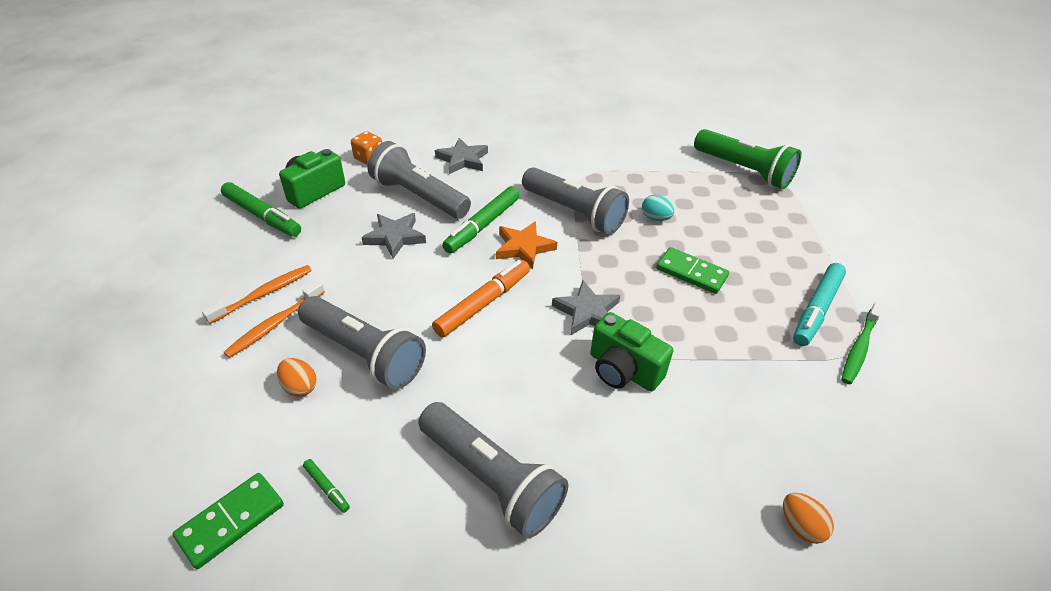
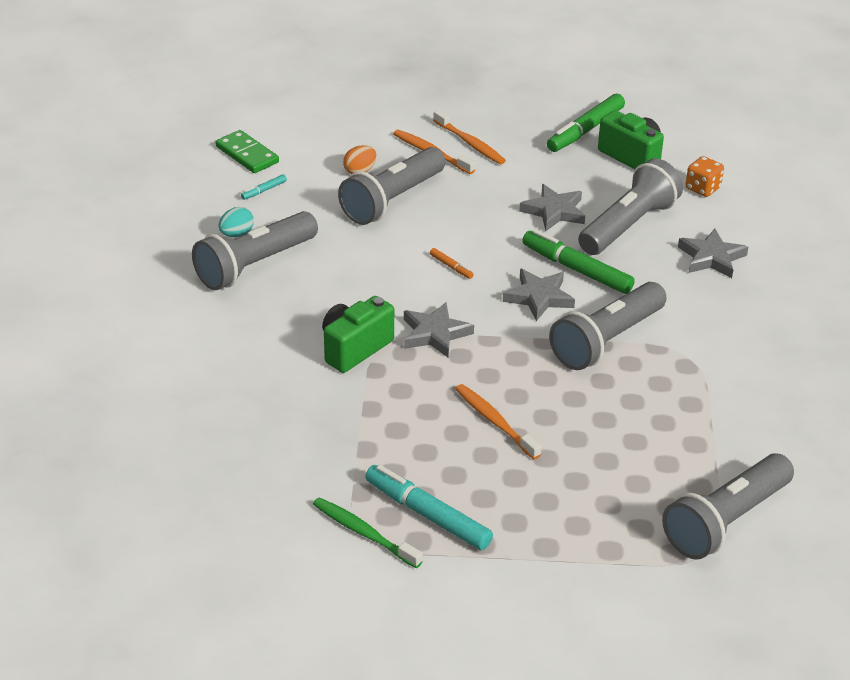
camera: 95 degrees right, 5 degrees down
green marker [303,459,350,513] -> turquoise marker [241,174,287,200]
orange marker [432,260,530,337] -> orange marker [430,248,474,279], size x0.44
orange star [496,221,557,269] -> grey star [503,269,575,321]
turquoise egg [642,195,674,221] -> turquoise egg moved to [219,207,254,237]
green domino [656,247,729,294] -> orange toothbrush [455,384,542,460]
green flashlight [694,129,802,189] -> grey flashlight [662,453,794,559]
orange egg [783,493,834,544] -> none

